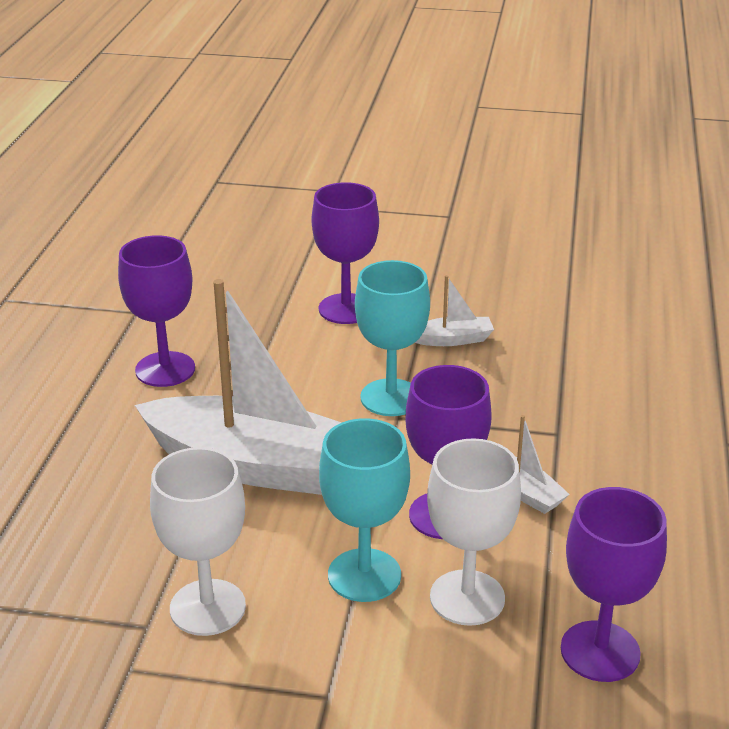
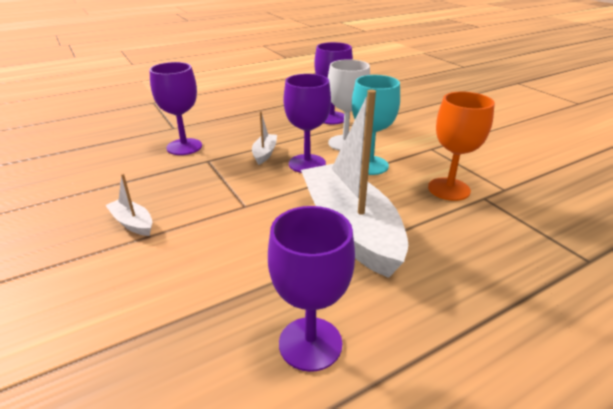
camera: 130 degrees left, 0 degrees up
white goblet [150,447,246,636] -> orange goblet [428,92,495,201]
purple goblet [312,182,379,324] -> purple goblet moved to [149,62,202,155]
turquoise goblet [355,260,430,416] -> none

